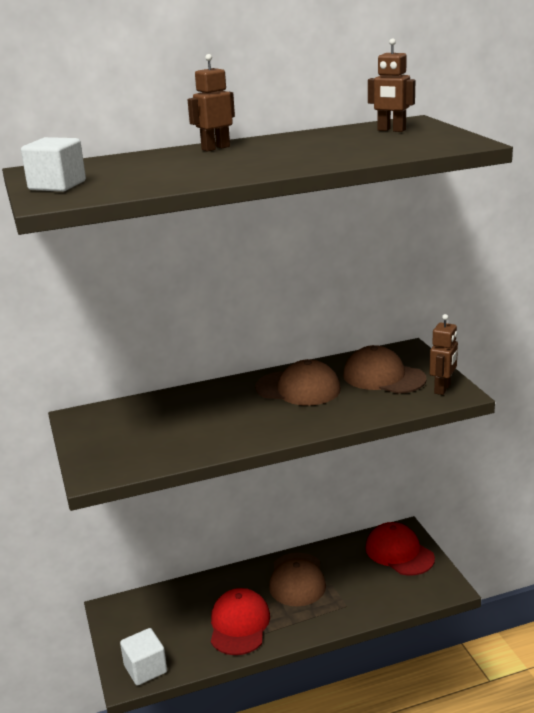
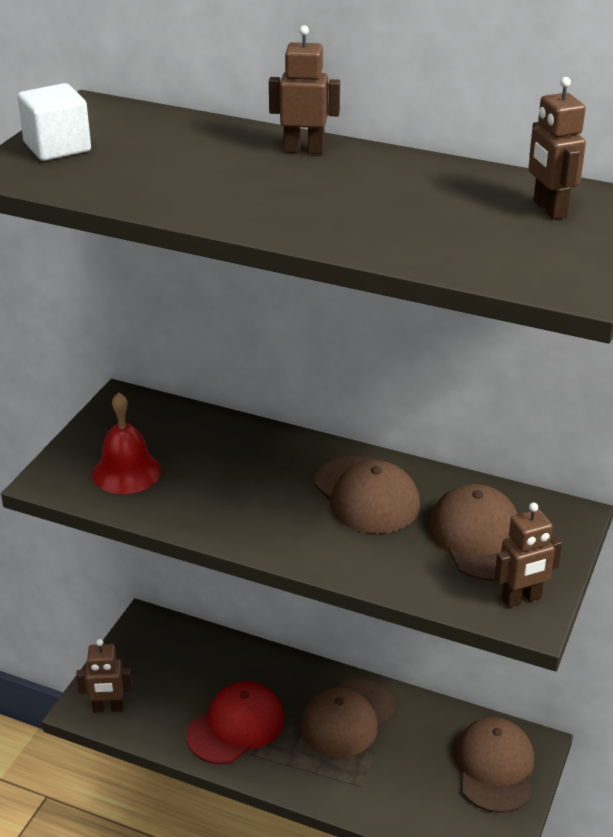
camera: 40 degrees right, 10 degrees up
white cube [120,628,167,686] -> brown robot [76,639,132,713]
red cap [366,522,435,576] -> brown cap [454,717,534,813]
none -> red bell [92,392,161,494]

